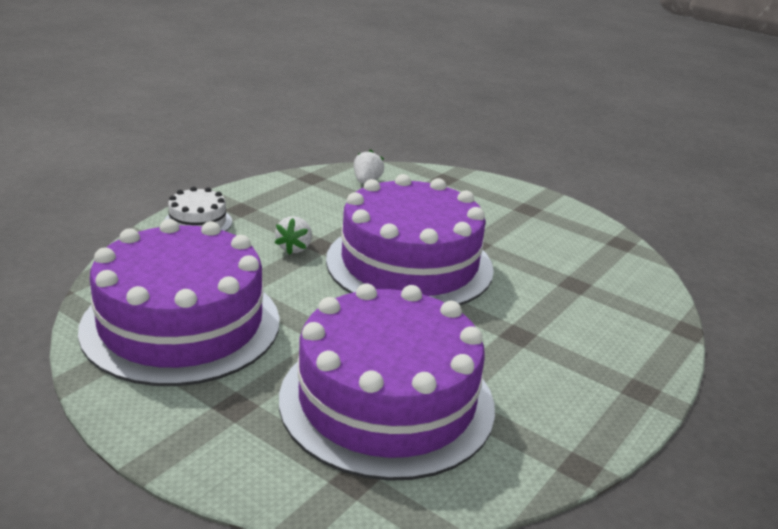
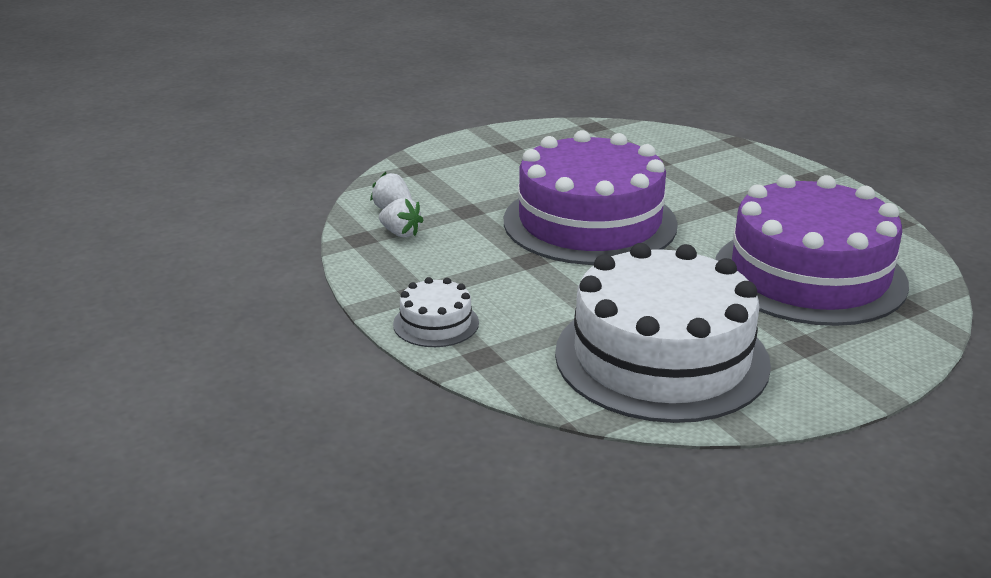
camera: 65 degrees left, 0 degrees up
purple cake [78,219,280,386] -> white cake [555,243,771,423]
white strawberry [275,216,312,255] -> white strawberry moved to [379,198,424,237]

